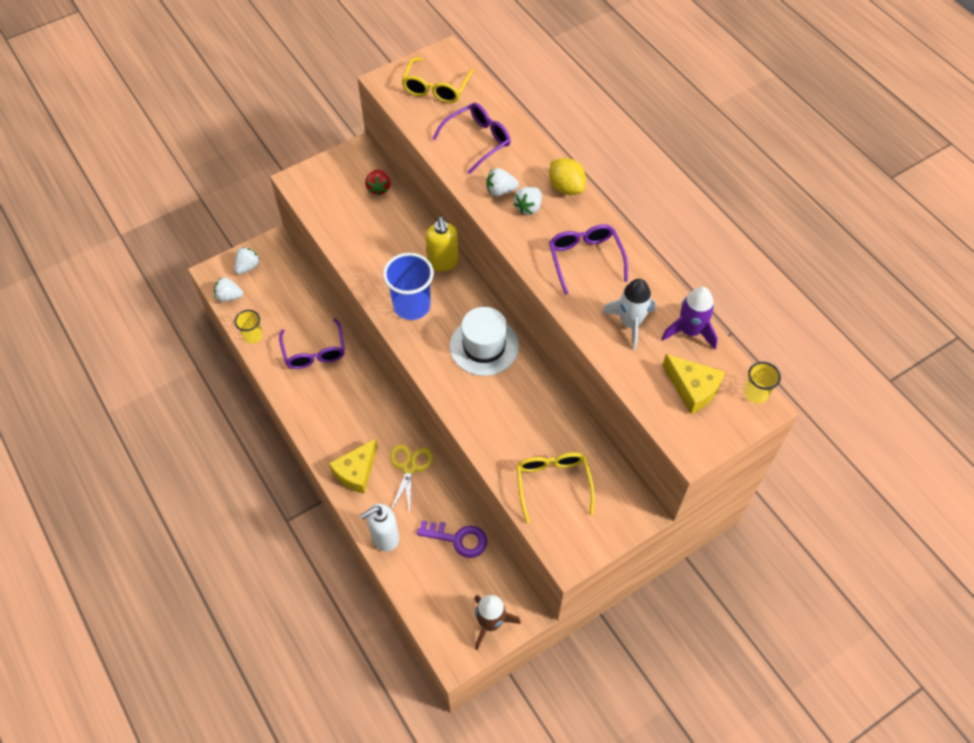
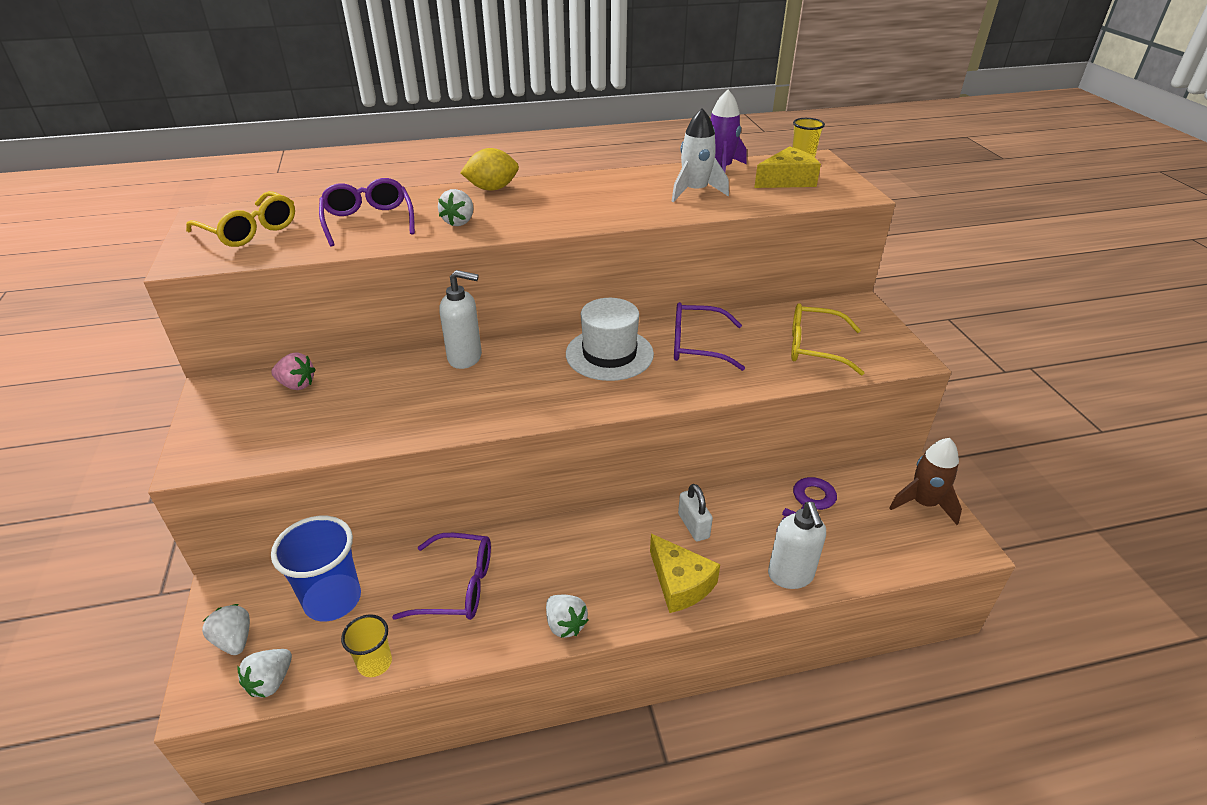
camera: 70 degrees left, 20 degrees down
red strawberry [365,169,391,196] -> pink strawberry [271,352,316,390]
blue cup [383,253,434,320] -> blue cup moved to [271,516,361,621]
yellow scissors [390,445,433,514] -> white padlock [678,484,713,541]
yellow soap dispenser [426,217,459,271] -> white soap dispenser [439,270,482,369]
white strawberry [514,187,542,215] -> white strawberry moved to [546,595,588,638]
purple glasses [549,224,628,295] -> purple glasses moved to [674,302,745,371]

